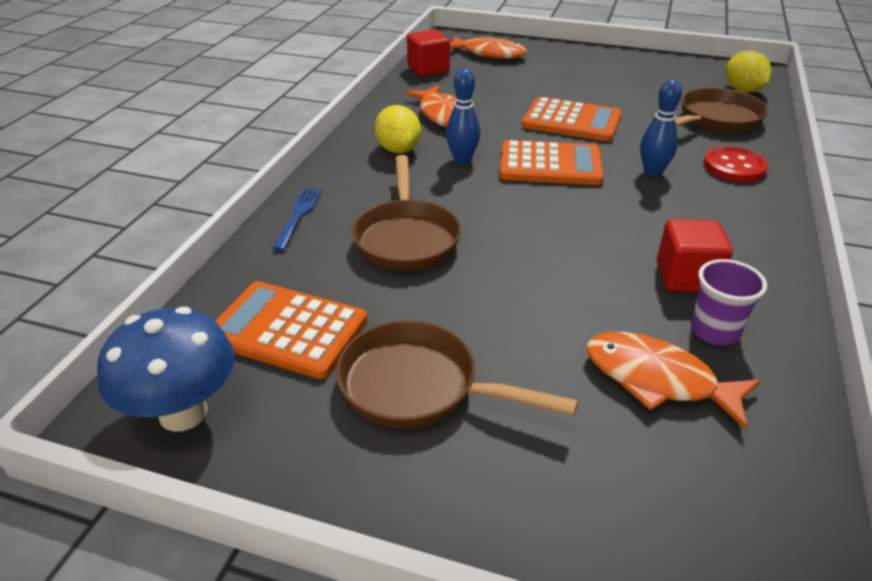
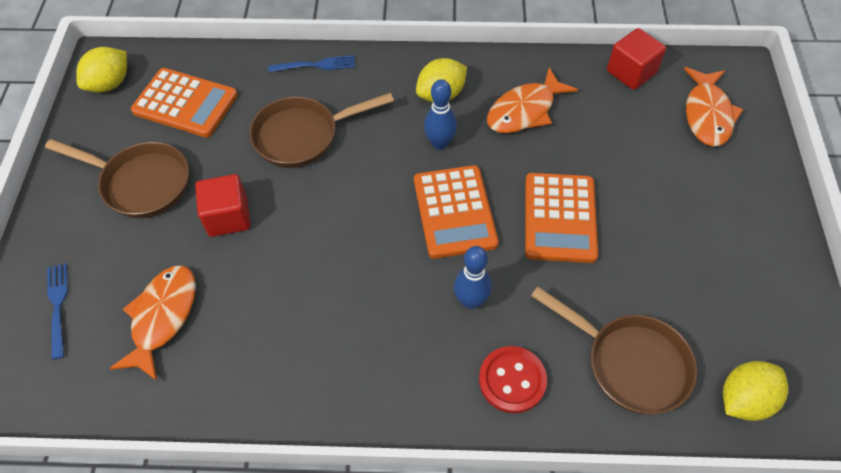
camera: 75 degrees right, 20 degrees up
blue mushroom [97,307,235,432] -> yellow lemon [76,47,127,92]
orange calculator [215,281,367,379] -> orange calculator turned 105 degrees clockwise [131,68,238,137]
brown pan [336,320,578,429] -> brown pan turned 105 degrees clockwise [45,139,189,218]
red cube [657,219,733,292] -> red cube moved to [195,174,251,237]
purple cup [691,259,767,345] -> none
none -> blue fork [47,263,68,360]

